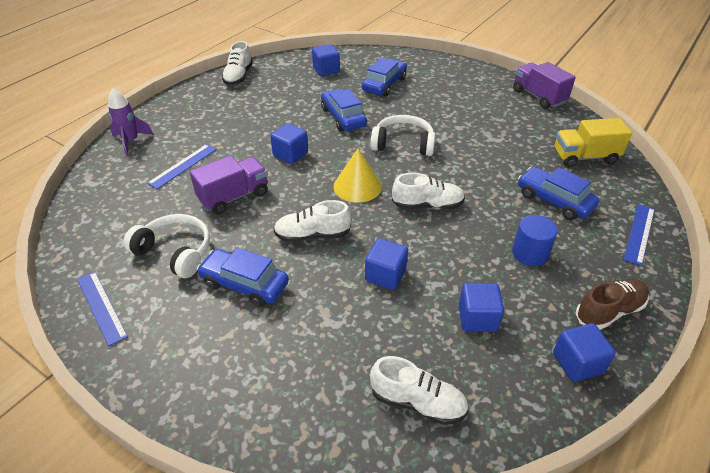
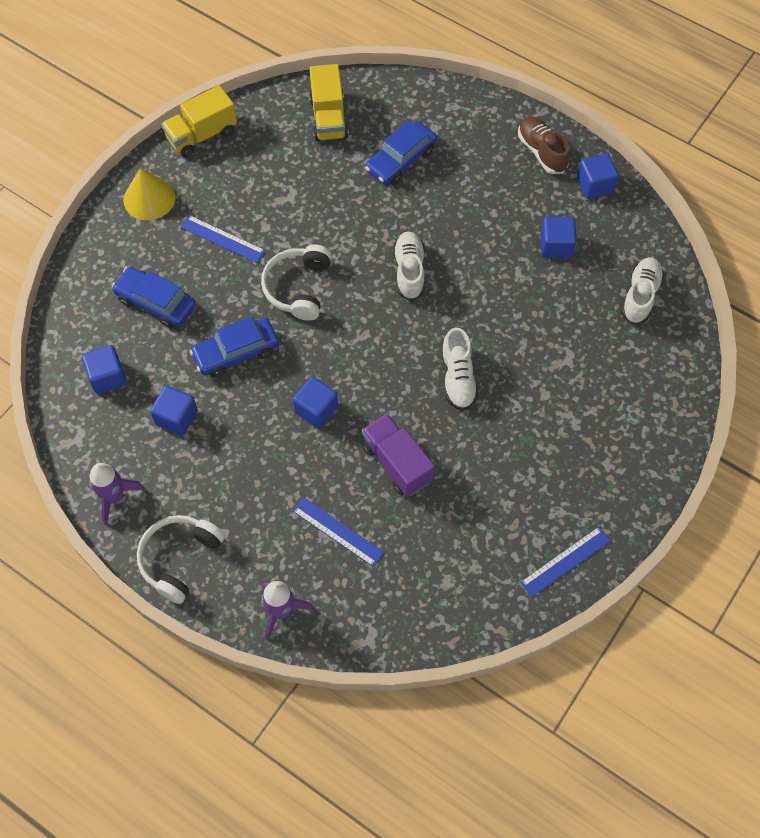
camera: 90 degrees left, 20 degrees up
white headphones [123,214,210,278] -> white headphones moved to [137,515,225,604]
blue car [197,247,289,307] -> none
white shoe [222,41,253,85] -> purple rocket [89,463,144,525]
yellow cone [333,148,382,203] -> yellow cone moved to [123,168,176,220]
blue cube [365,238,408,290] -> blue cube moved to [150,386,198,436]
blue cylinder [512,215,558,266] -> none
purple truck [513,62,576,109] -> yellow truck [161,85,237,157]
blue ruler [623,204,655,266] -> blue ruler moved to [181,215,265,263]

